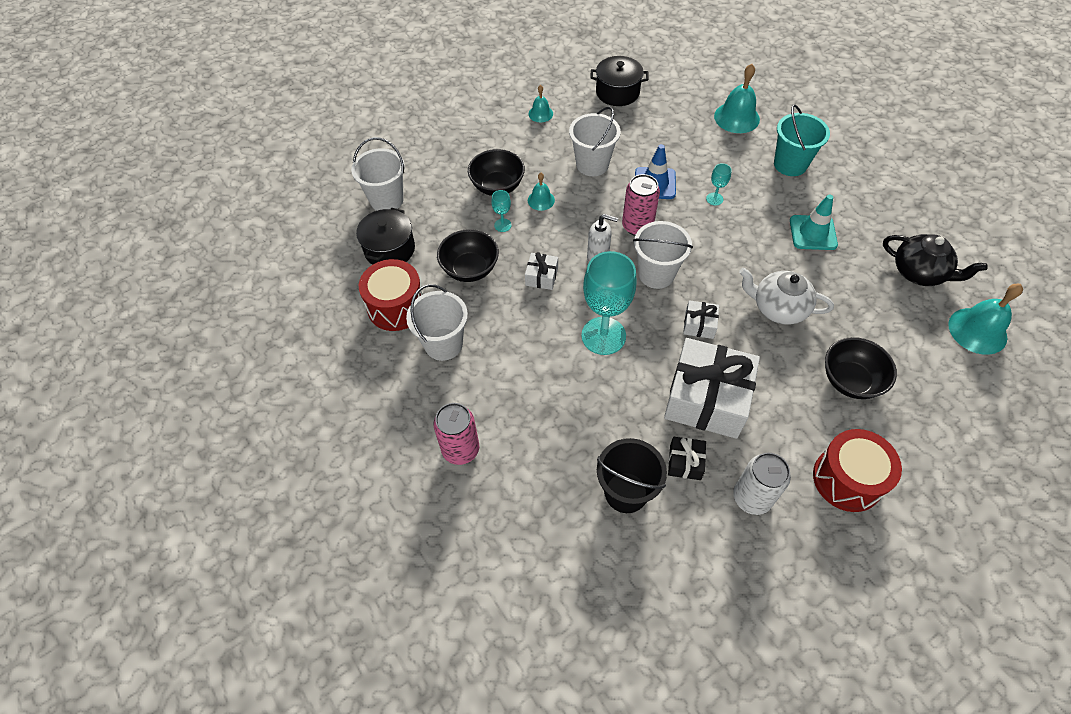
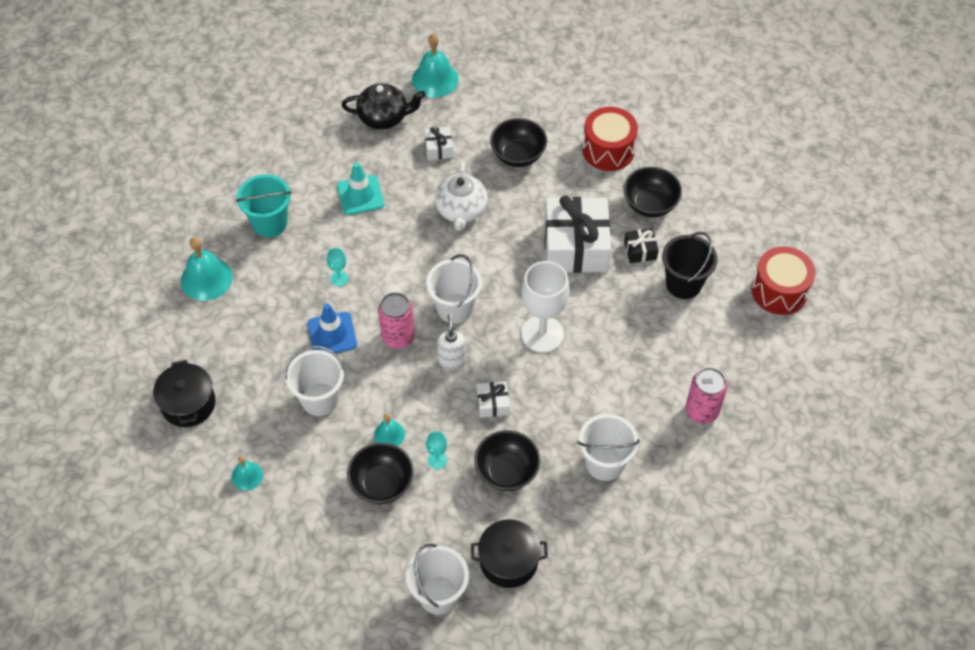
camera: 110 degrees left, 0 degrees up
red drum [359,259,423,331] -> red drum moved to [752,246,815,315]
turquoise goblet [581,251,636,355] -> white goblet [521,261,569,353]
white gift [683,300,719,339] -> white gift moved to [424,127,453,160]
white can [733,453,791,515] -> black bowl [624,167,682,217]
black teapot [883,234,988,286] -> black teapot turned 75 degrees clockwise [341,83,426,130]

